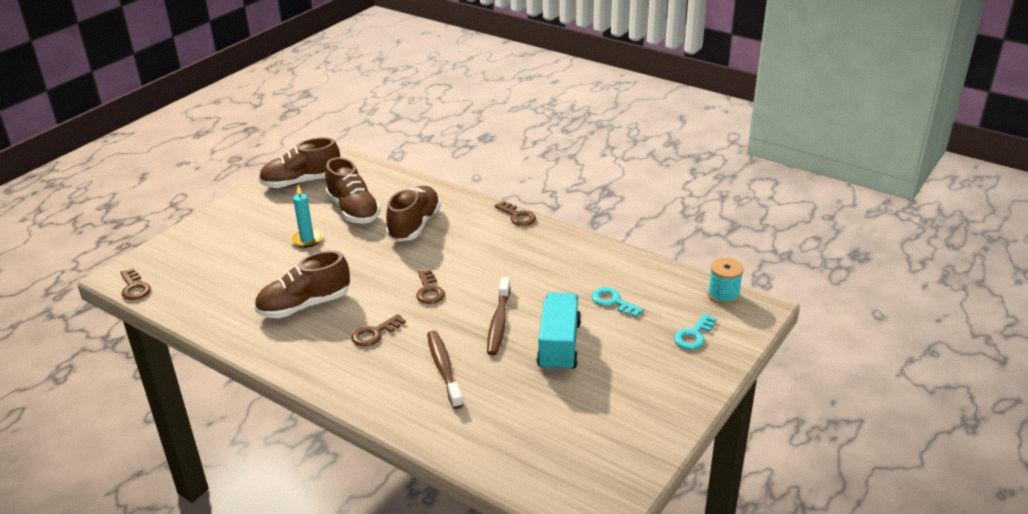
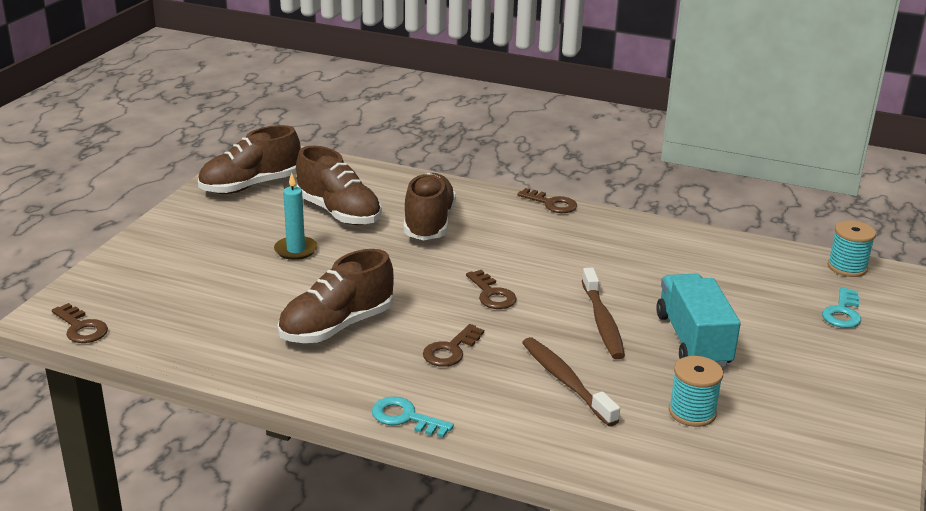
camera: 15 degrees left, 5 degrees down
turquoise key [592,287,644,317] -> turquoise key moved to [372,396,454,438]
none -> turquoise spool [669,356,723,427]

